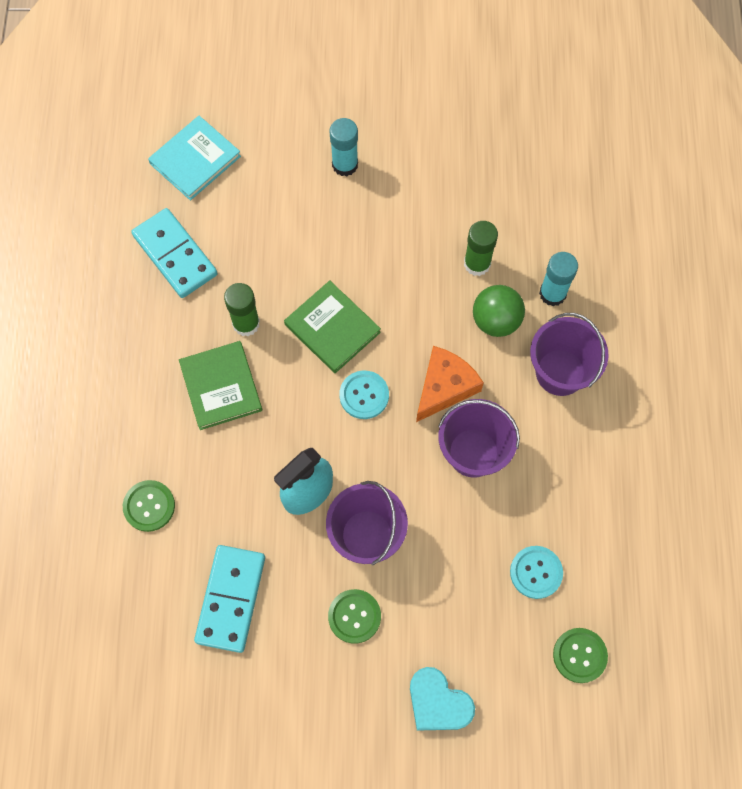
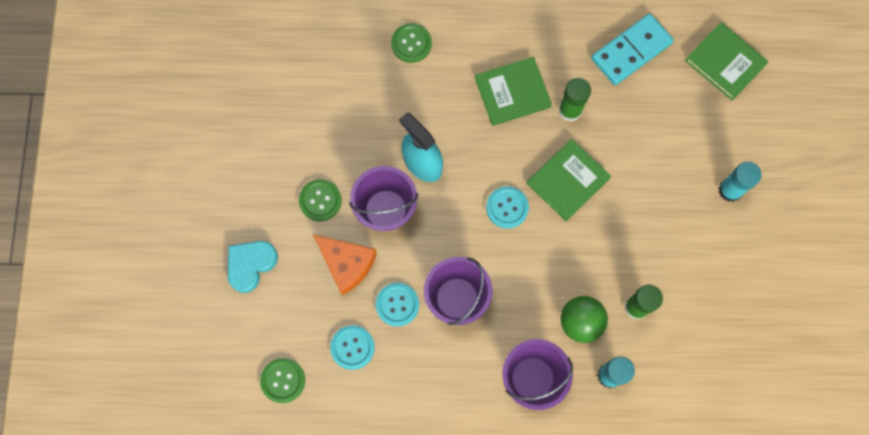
camera: 90 degrees right, 5 degrees up
turquoise book [148,116,241,201] -> green book [685,22,769,100]
turquoise domino [194,545,265,653] -> none
orange cheese [416,346,484,422] -> orange cheese moved to [313,235,377,295]
none -> turquoise button [376,283,419,327]

